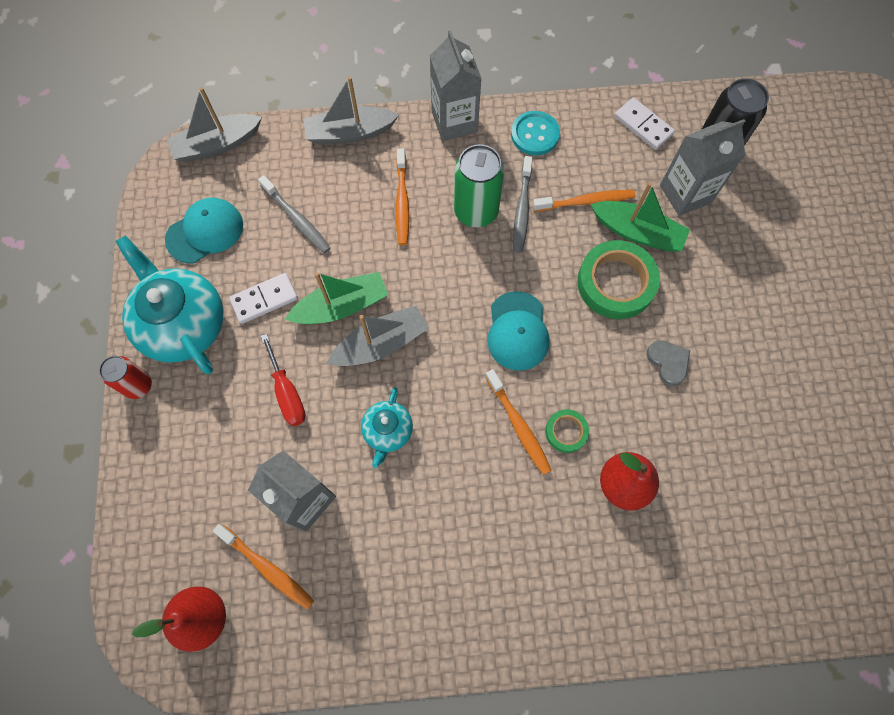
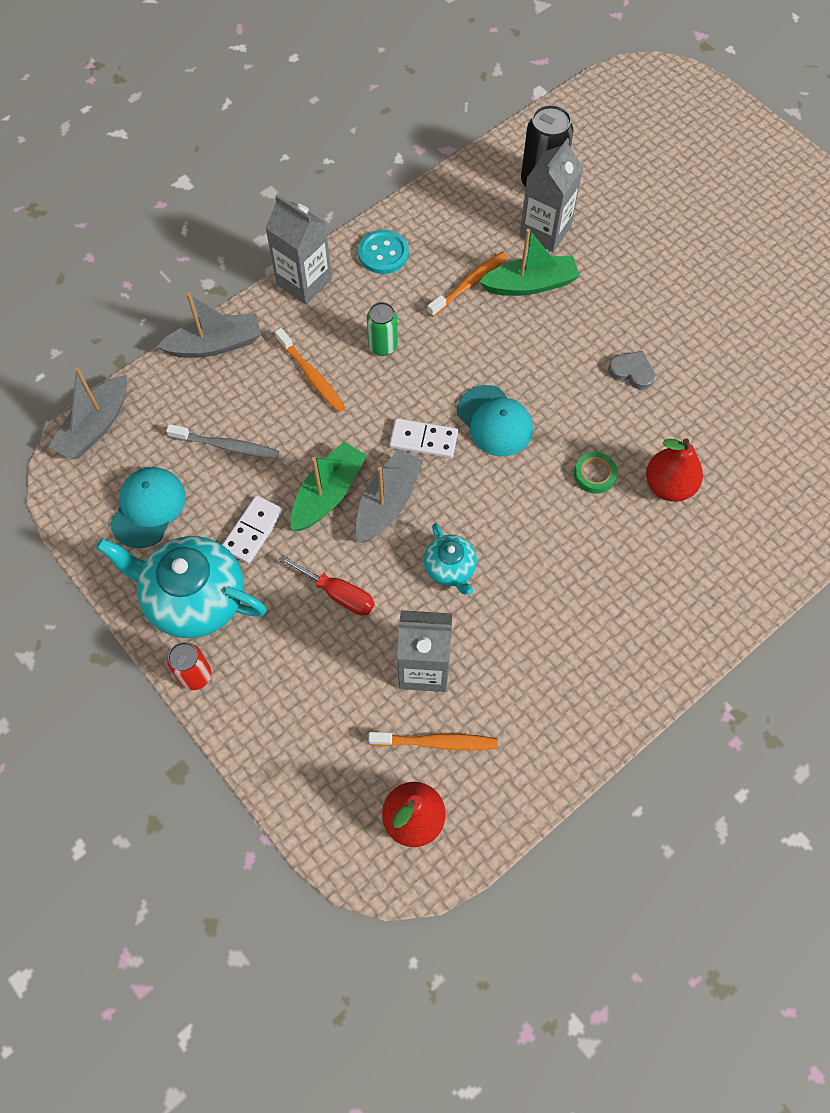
camera: 35 degrees left, 5 degrees down
grey boat [303,76,399,144] -> grey boat turned 150 degrees counterclockwise [157,293,261,358]
green can [454,144,504,227] -> green can [367,302,398,356], size x0.62
orange toothbrush [485,369,551,475] -> none
grey toothbrush [513,156,533,253] -> none
green tape [577,240,660,319] -> none
white domino [614,97,675,150] -> white domino moved to [389,418,458,458]

